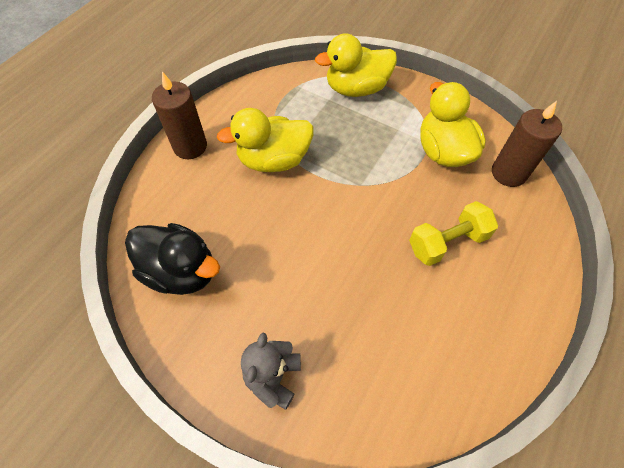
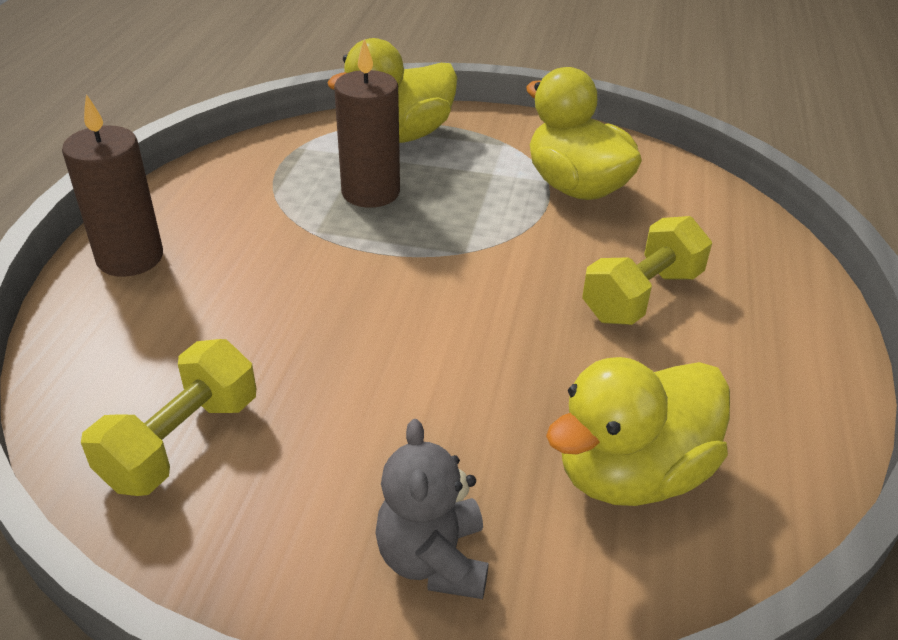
camera: 20 degrees left, 20 degrees down
black duck [125,223,220,295] -> yellow dumbbell [81,339,256,496]
yellow duck [217,108,313,172] -> yellow duck moved to [546,357,730,506]
brown candle [492,101,562,187] -> brown candle moved to [334,39,400,208]

